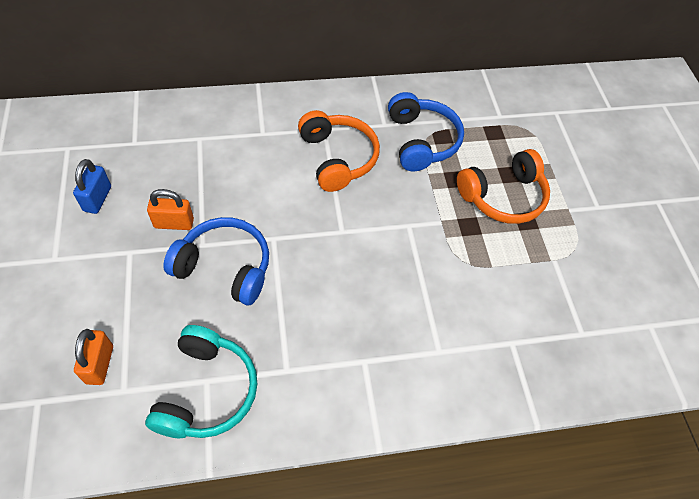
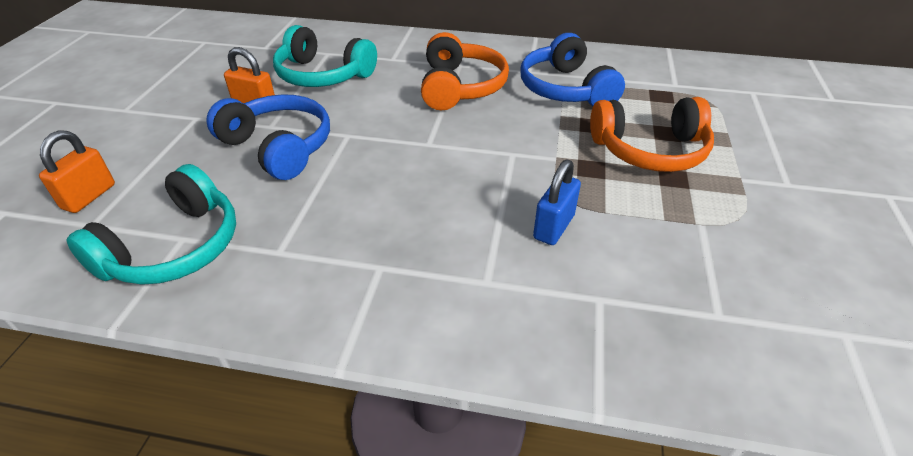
camera: 25 degrees right, 15 degrees down
blue padlock [73,159,111,214] -> blue padlock moved to [533,160,581,245]
blue headphones [388,92,464,171] -> blue headphones turned 150 degrees clockwise [521,33,625,106]
none -> turquoise headphones [273,25,377,87]

